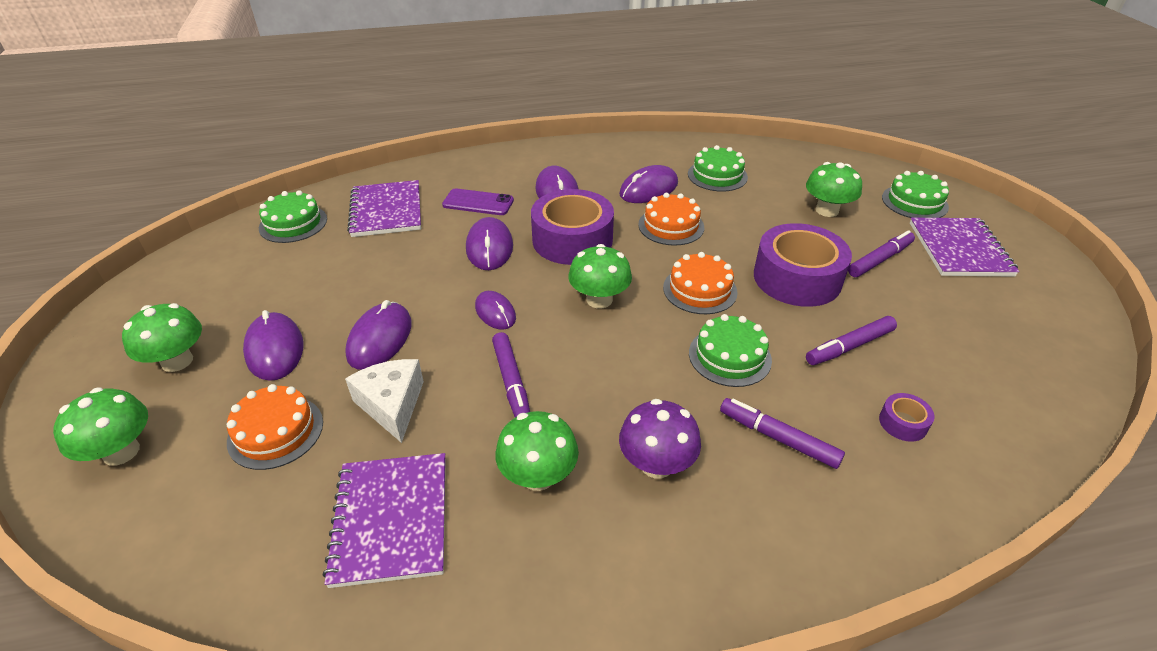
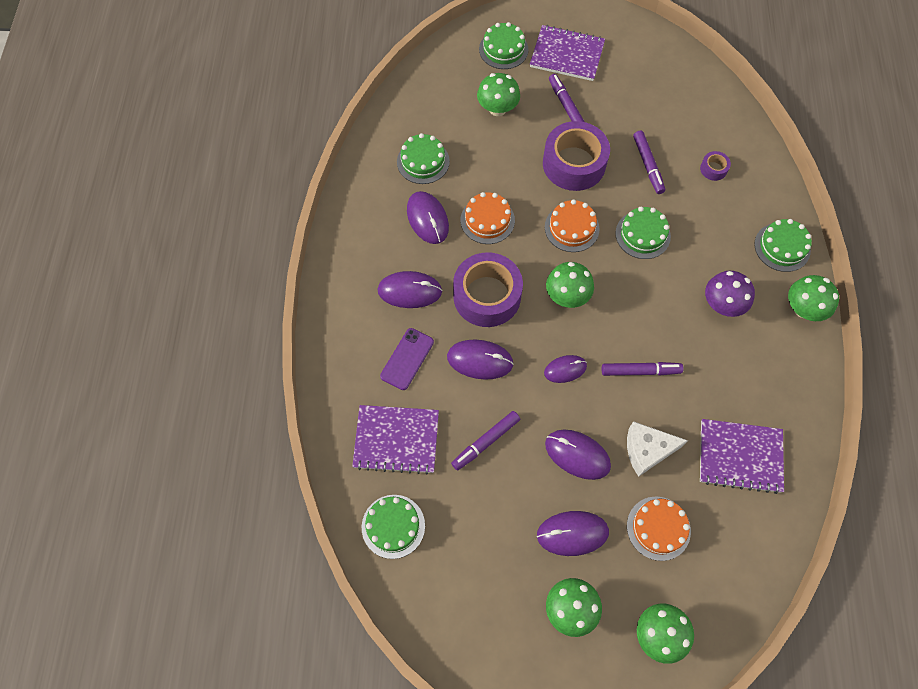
camera: 75 degrees left, 25 degrees up
green mushroom [495,411,579,491] -> green mushroom moved to [788,275,839,321]
purple marker [720,398,845,469] -> purple marker moved to [451,411,520,471]
none -> green cake [754,219,812,272]

